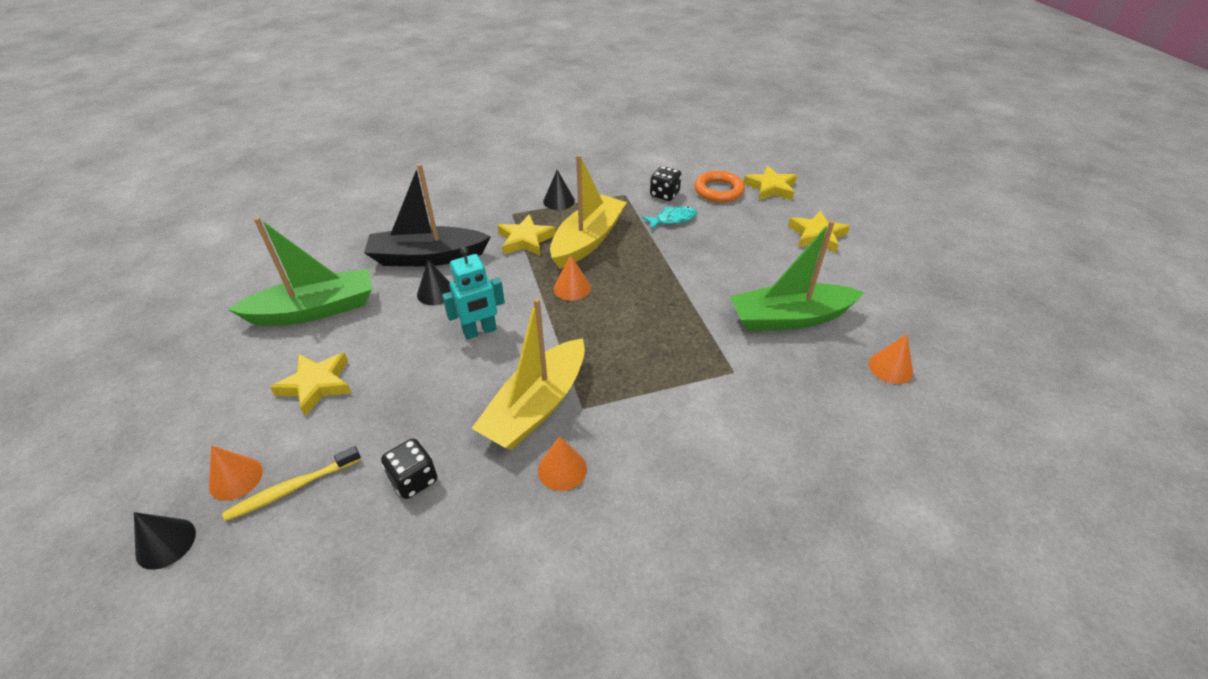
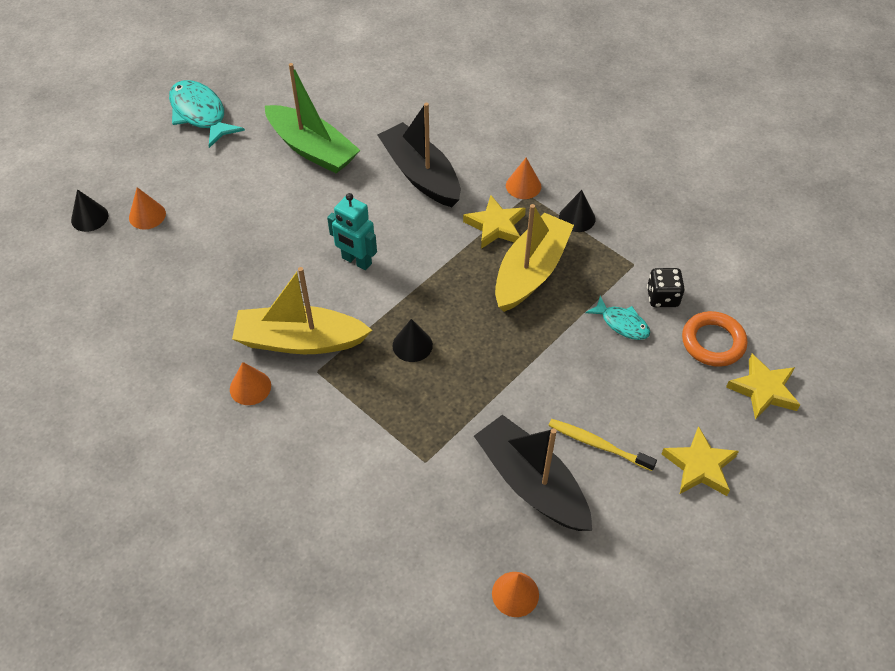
camera: 60 degrees right, 10 degrees up
yellow toothbrush [222,446,361,521] -> yellow toothbrush moved to [548,419,657,471]
yellow star [270,352,351,416] -> none
black dice [381,438,438,499] -> none
black cone [417,260,451,305] -> black cone moved to [393,319,433,362]
yellow boat [550,155,627,269] -> yellow boat turned 60 degrees counterclockwise [495,204,574,312]
orange cone [554,255,591,301] -> orange cone moved to [506,158,541,199]
green boat [730,220,864,331] -> black boat [474,415,592,531]
none -> turquoise fish [169,80,245,148]

